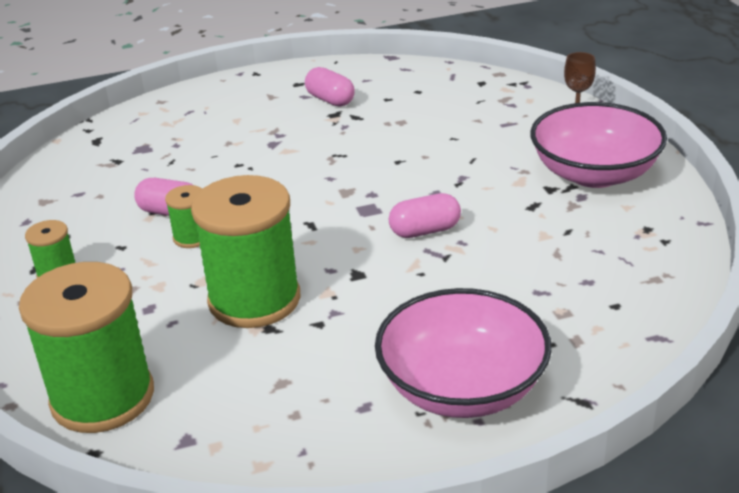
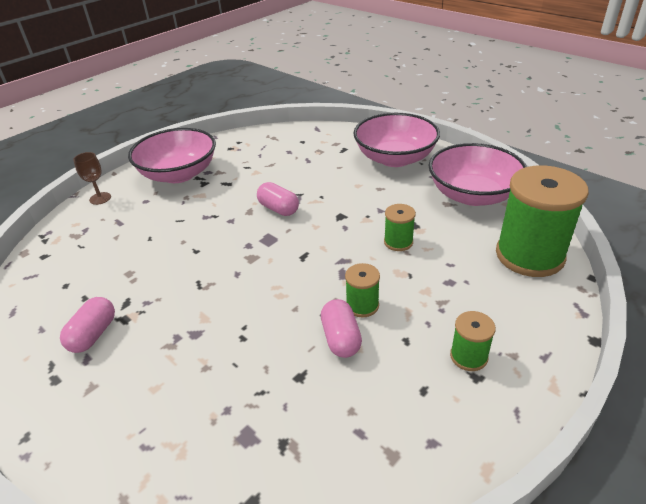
camera: 120 degrees left, 5 degrees up
green spool [191,175,300,328] -> green spool [384,204,416,251], size x0.46
none -> pink bowl [428,143,527,206]

